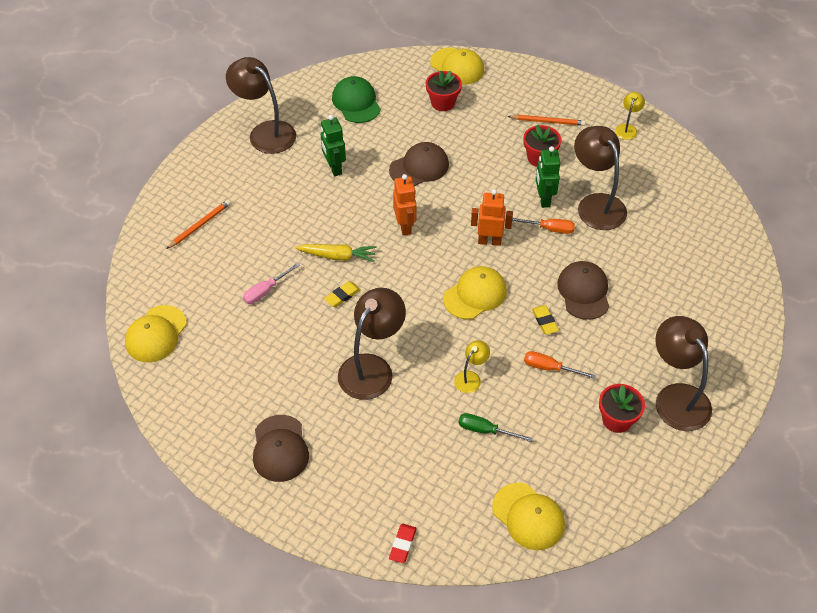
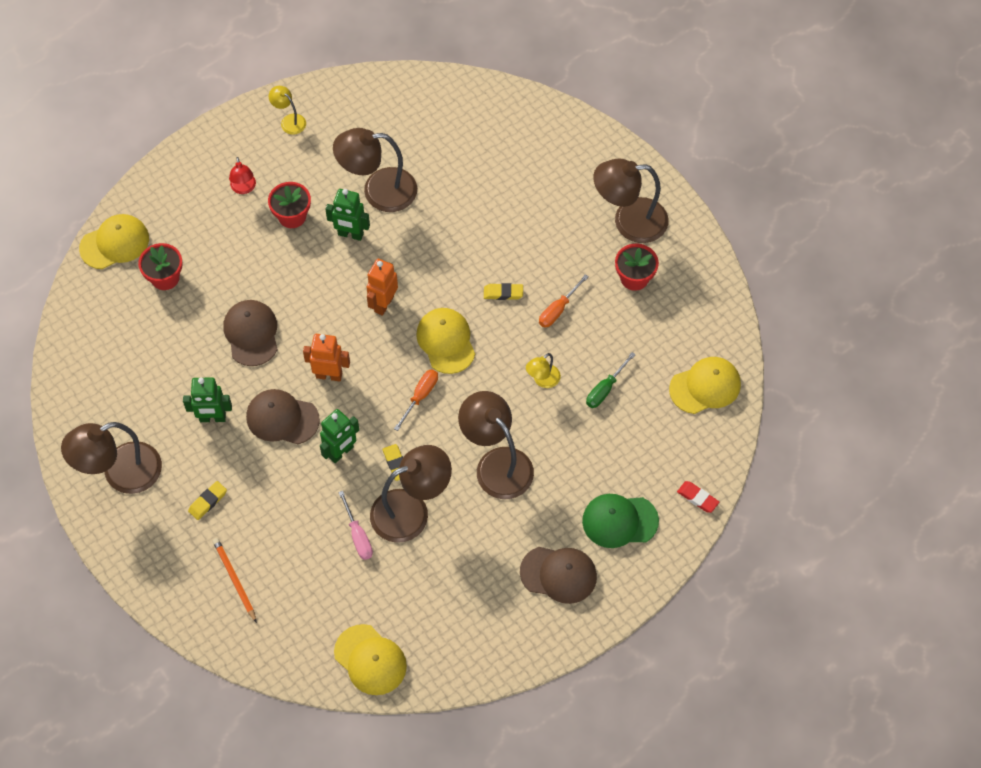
camera: 70 degrees left, 10 degrees up
yellow carrot [295,244,377,262] -> green robot [320,409,359,463]
green cap [332,76,381,123] -> green cap moved to [582,494,659,548]
yellow lamp [454,340,490,393] -> yellow lamp turned 105 degrees counterclockwise [526,353,561,388]
orange pencil [508,115,586,126] -> red lamp [229,157,256,194]
orange screwdriver [512,218,575,234] -> orange screwdriver moved to [394,369,438,431]
brown cap [557,261,609,320] -> brown cap moved to [246,389,320,444]
none -> yellow eraser [188,481,227,520]
none -> brown lamp [370,445,452,543]

